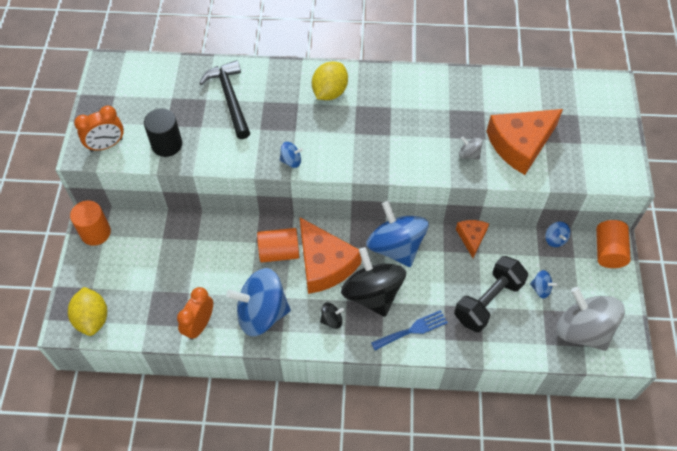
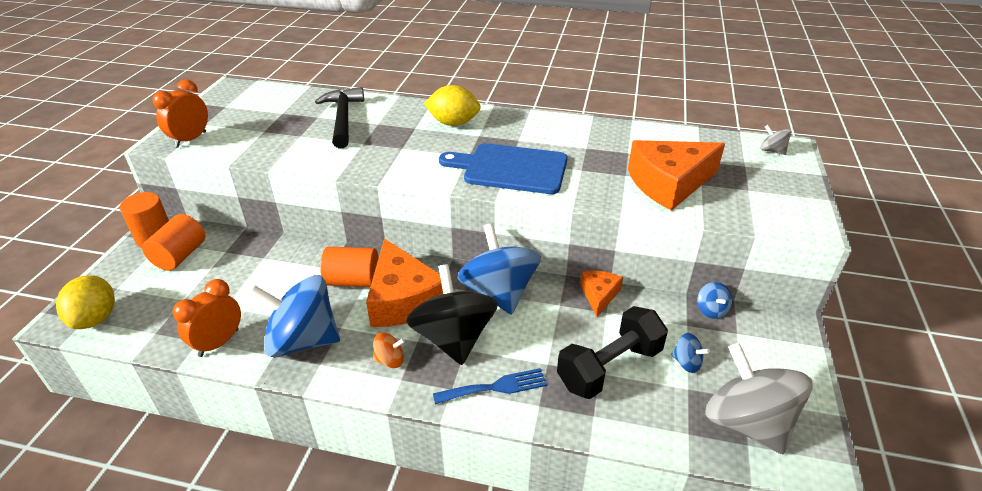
camera: 10 degrees right, 20 degrees down
orange clock [74,106,124,152] -> orange clock turned 135 degrees clockwise [152,79,208,147]
black cylinder [144,108,182,157] -> none
blue spinning top [279,142,303,168] -> none
yellow lemon [312,61,348,100] -> yellow lemon turned 60 degrees clockwise [424,85,481,126]
black spinning top [320,303,344,329] -> orange spinning top [373,332,405,368]
grey spinning top [459,137,483,160] -> grey spinning top moved to [760,125,791,155]
orange cylinder [596,220,631,268] -> orange cylinder moved to [142,214,205,271]
none -> blue cutting board [439,143,568,194]

